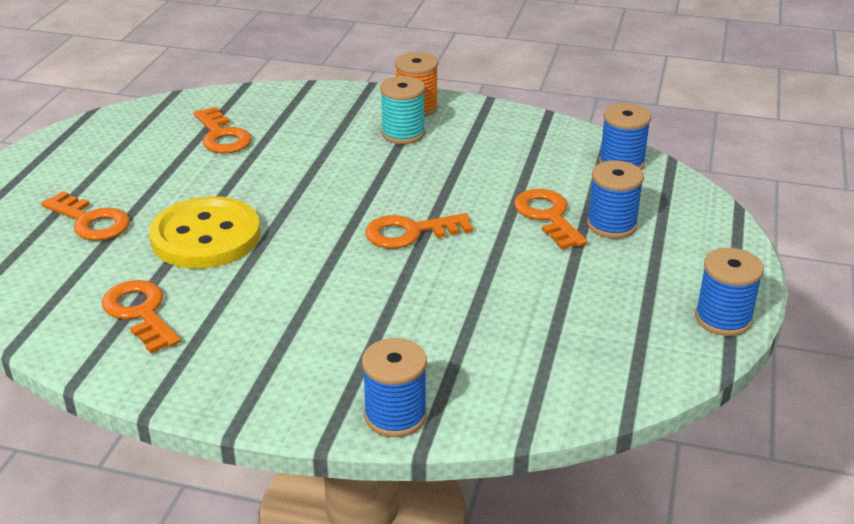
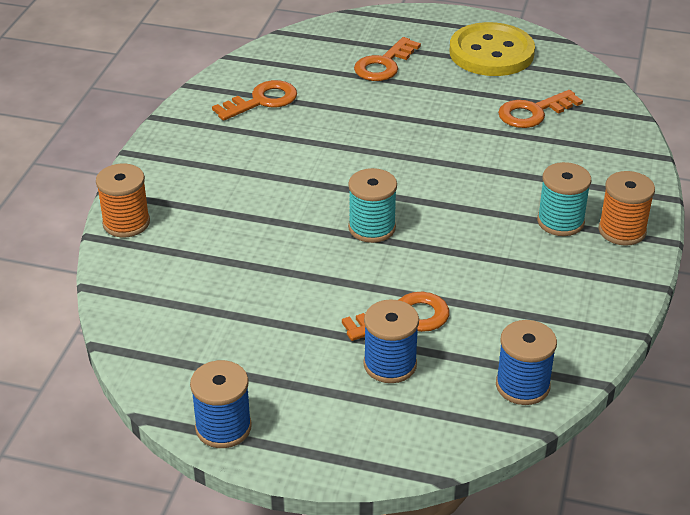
camera: 90 degrees right, 5 degrees up
yellow button [149,196,261,269] -> yellow button moved to [450,22,535,76]
blue spool [362,338,427,437] -> orange spool [96,164,150,237]
orange key [365,213,473,249] -> turquoise spool [348,168,397,243]

